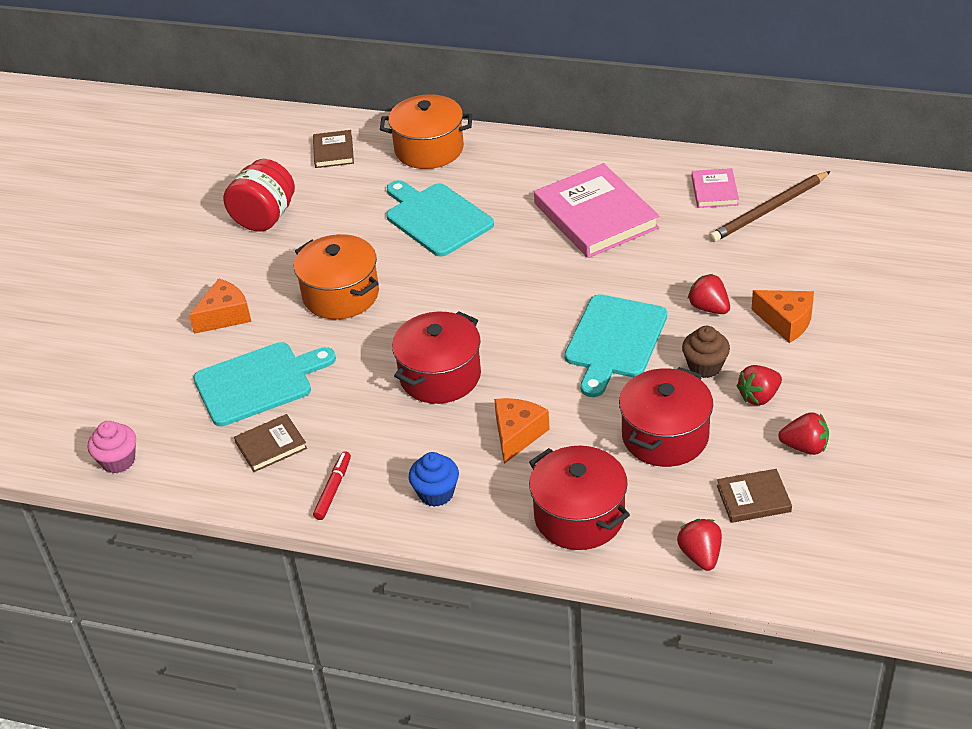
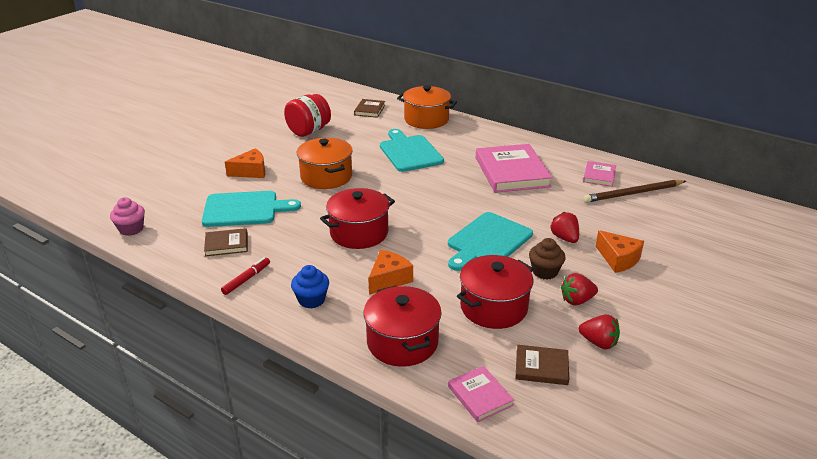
camera: 15 degrees right, 10 degrees down
red strawberry [677,519,722,571] -> pink book [448,366,514,422]

